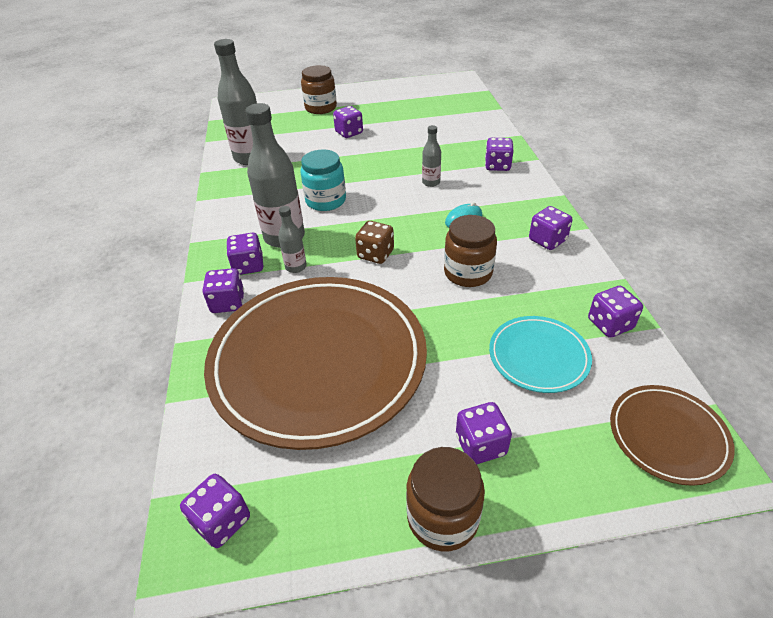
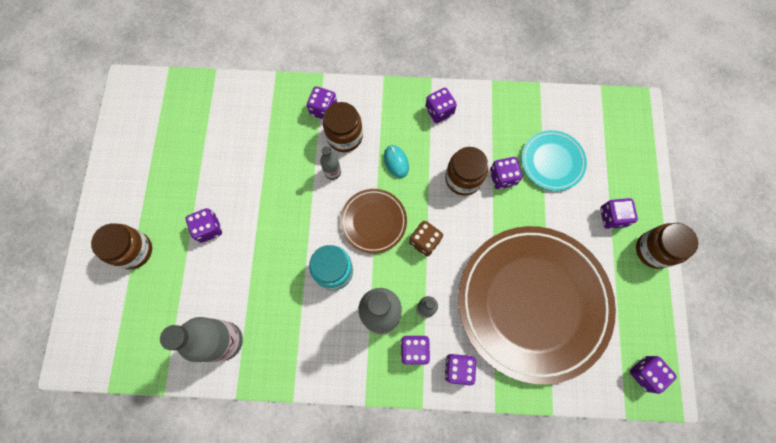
camera: 80 degrees left, 30 degrees up
purple dice [588,286,643,338] -> purple dice moved to [490,157,522,189]
brown plate [610,385,735,486] -> brown plate moved to [340,189,407,254]
none -> brown jar [323,102,363,152]

